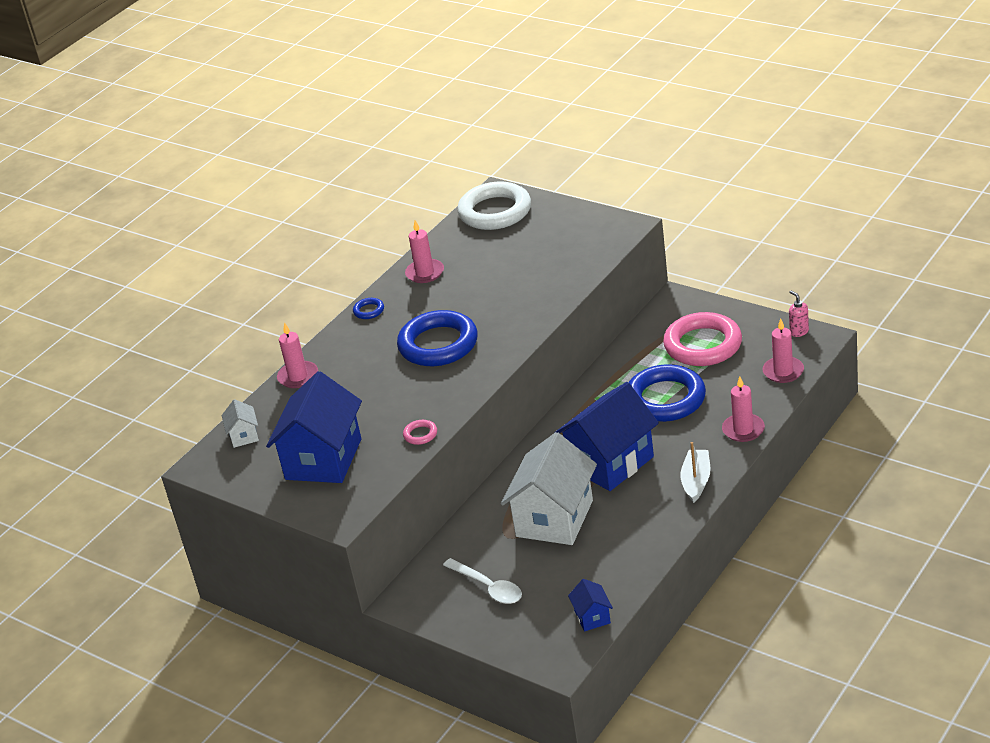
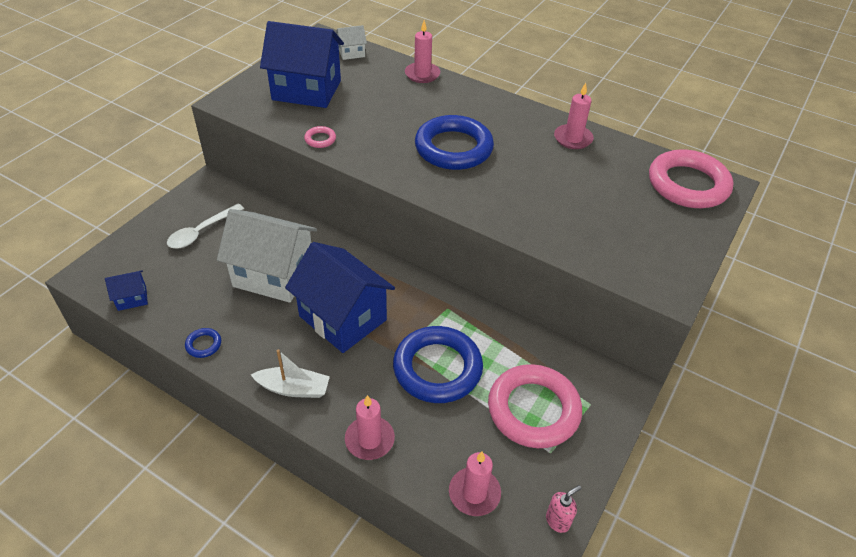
camera: 80 degrees right, 10 degrees up
blue ring [353,298,384,319] -> blue ring moved to [185,328,221,358]
white ring [457,182,531,230] -> pink ring [649,149,734,208]

